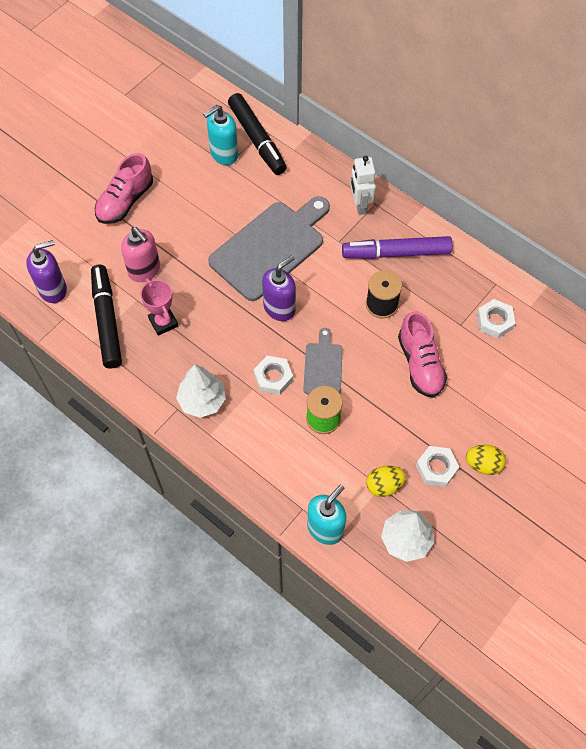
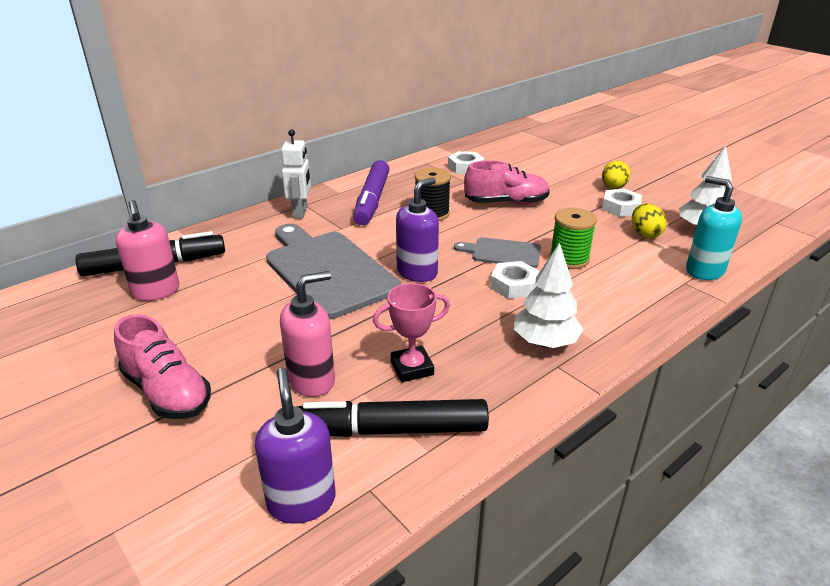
camera: 80 degrees left, 30 degrees down
turquoise soap dispenser [203,105,238,165] -> pink soap dispenser [116,200,179,301]
purple soap dispenser [262,255,296,321] -> purple soap dispenser turned 75 degrees clockwise [396,177,439,282]
white robot [350,156,376,215] -> white robot turned 90 degrees counterclockwise [281,129,311,218]

